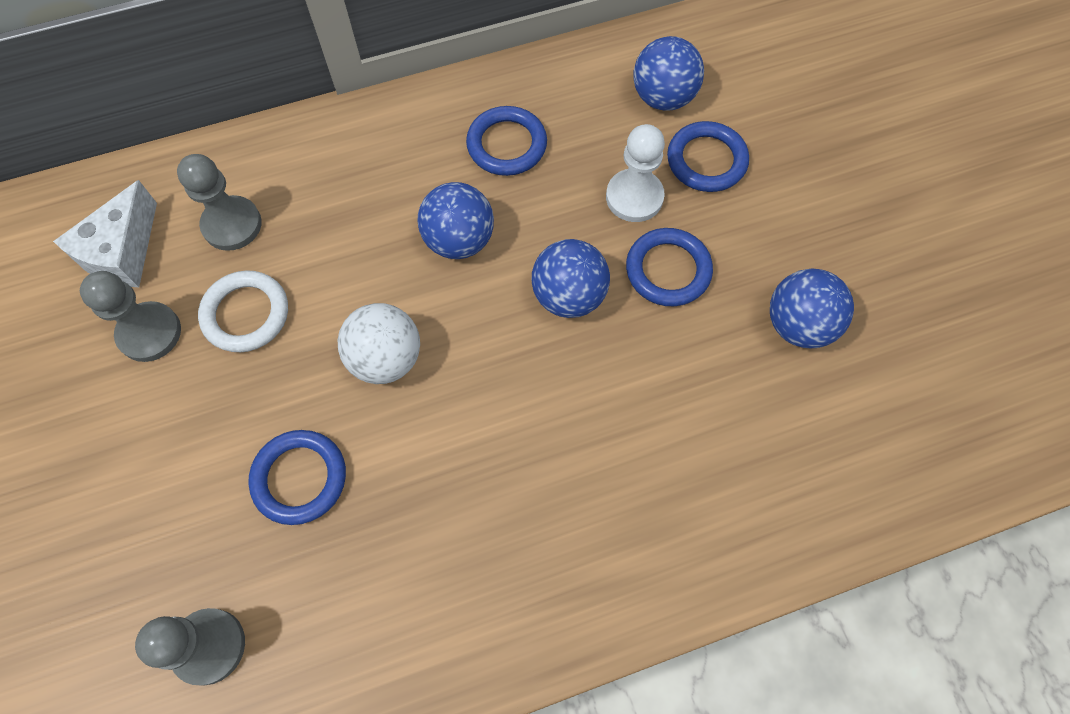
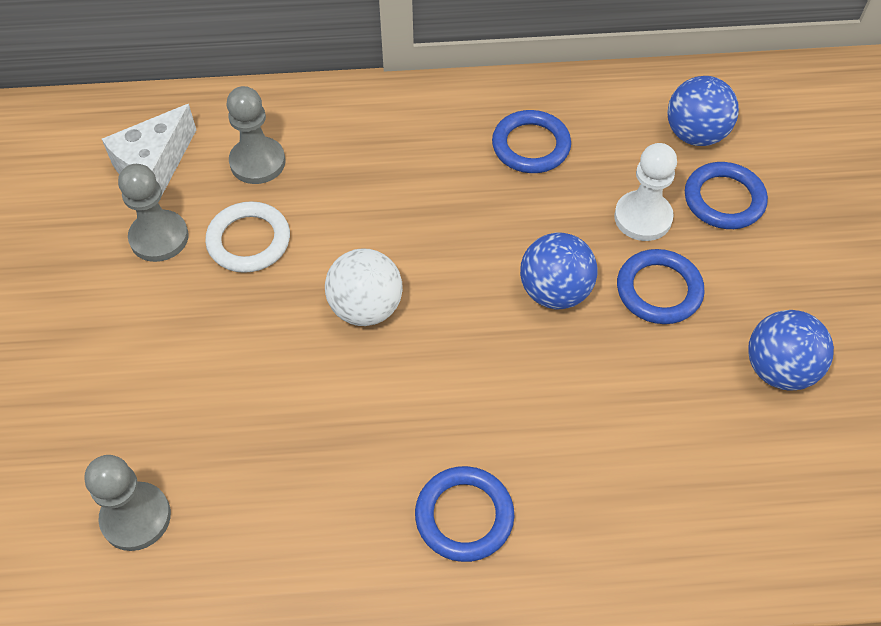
camera: 15 degrees right, 10 degrees down
blue ring [248,430,346,525] -> blue ring moved to [415,466,514,562]
blue ball [417,182,494,259] -> none

